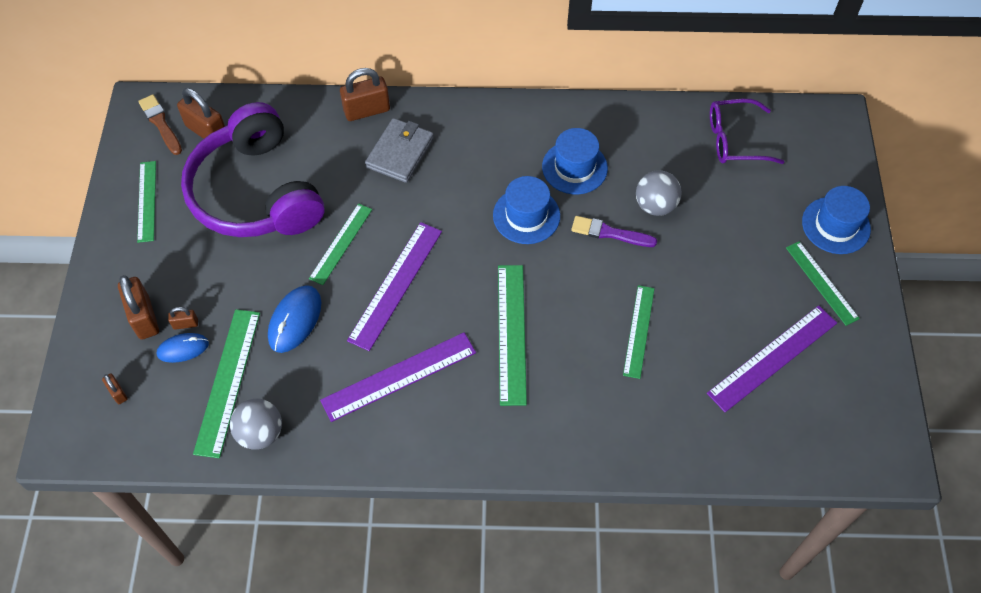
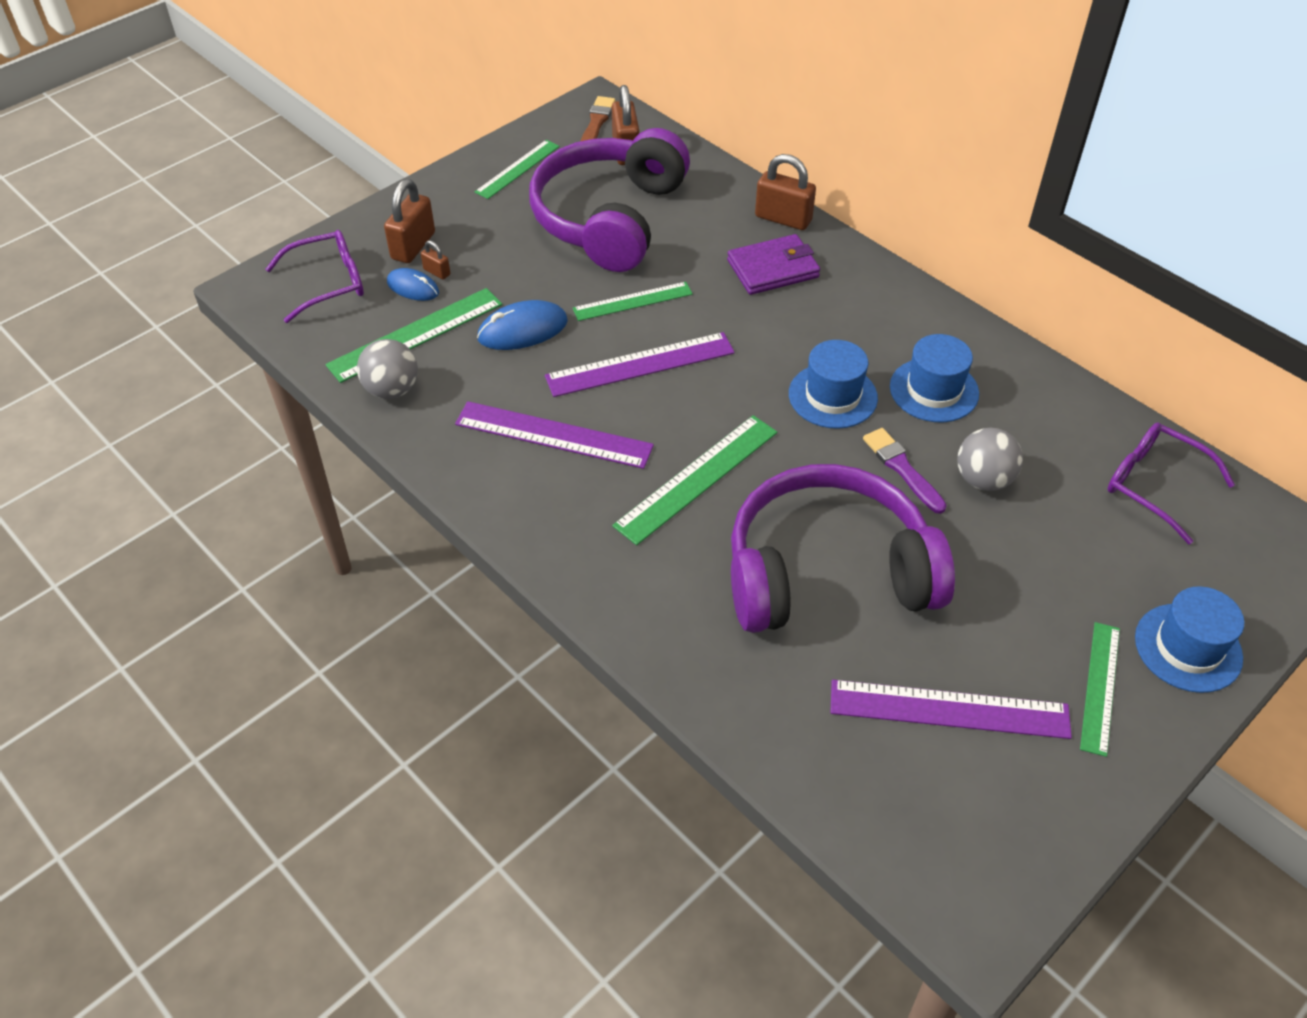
camera: 45 degrees right, 10 degrees down
brown padlock [102,374,128,404] -> purple glasses [266,230,364,323]
grey wallet [365,118,434,183] -> purple wallet [727,234,820,295]
green ruler [623,285,655,379] -> purple headphones [731,464,955,633]

